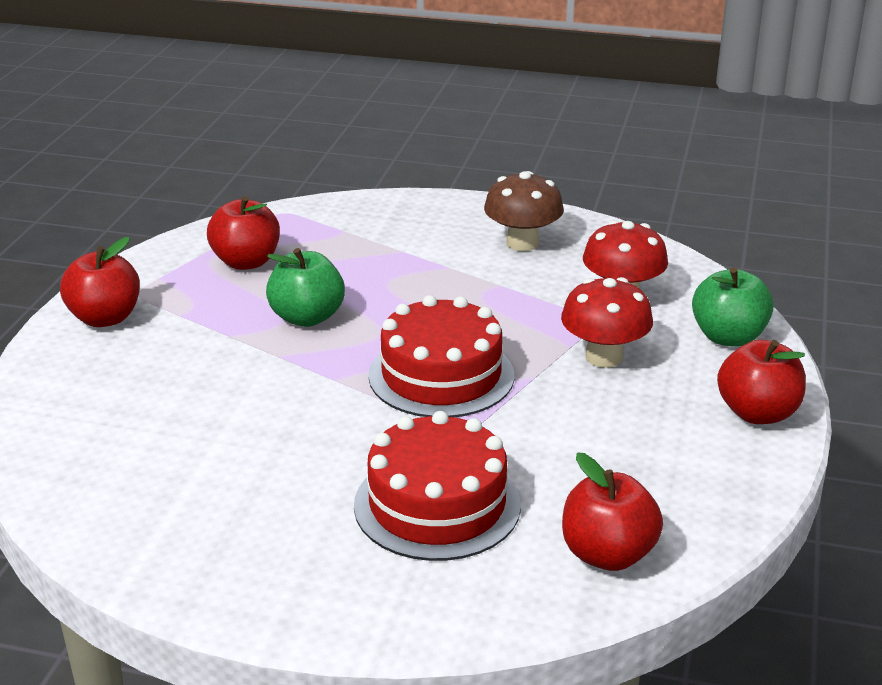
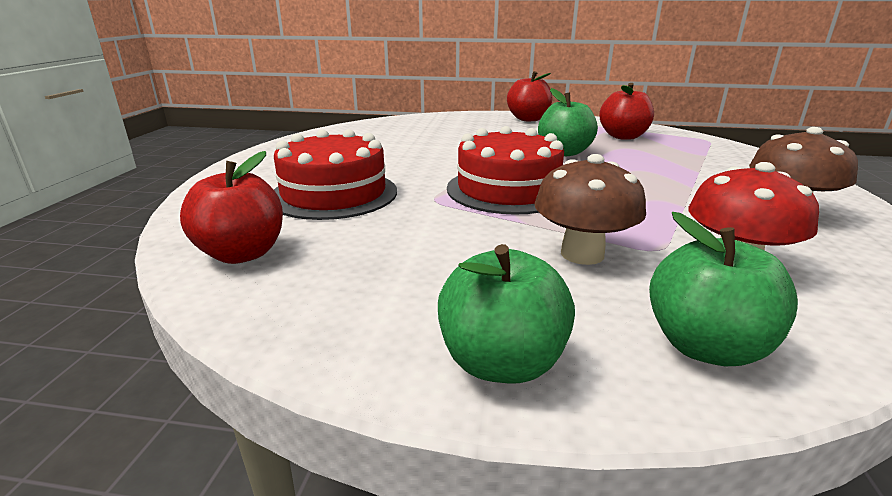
camera: 85 degrees right, 5 degrees down
red mushroom [561,277,653,368] -> brown mushroom [534,154,646,265]
red apple [717,340,806,424] -> green apple [438,244,575,383]

